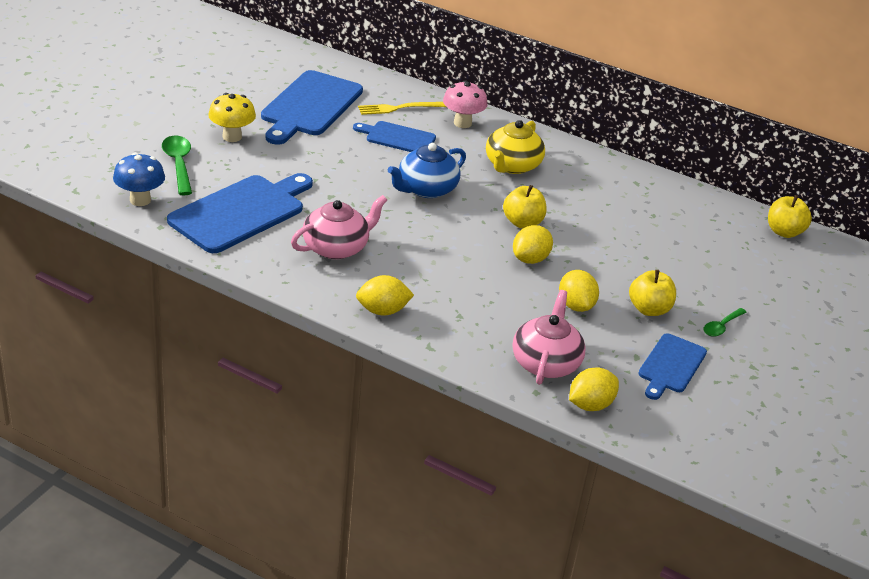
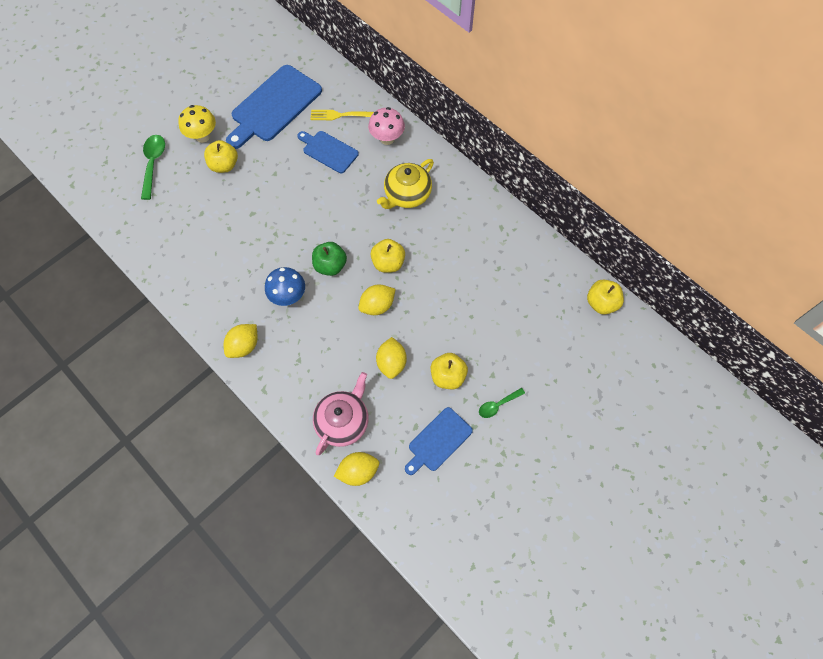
camera: 20 degrees right, 30 degrees up
blue mushroom [113,153,165,206] -> blue mushroom moved to [265,267,305,306]
blue cutting board [167,173,313,253] -> none
pink teapot [291,195,387,259] -> none
yellow lemon [356,275,414,316] -> yellow lemon turned 60 degrees counterclockwise [224,324,258,358]
blue teapot [388,143,466,198] -> none
none -> yellow apple [204,140,238,173]
none -> green apple [312,242,347,276]

